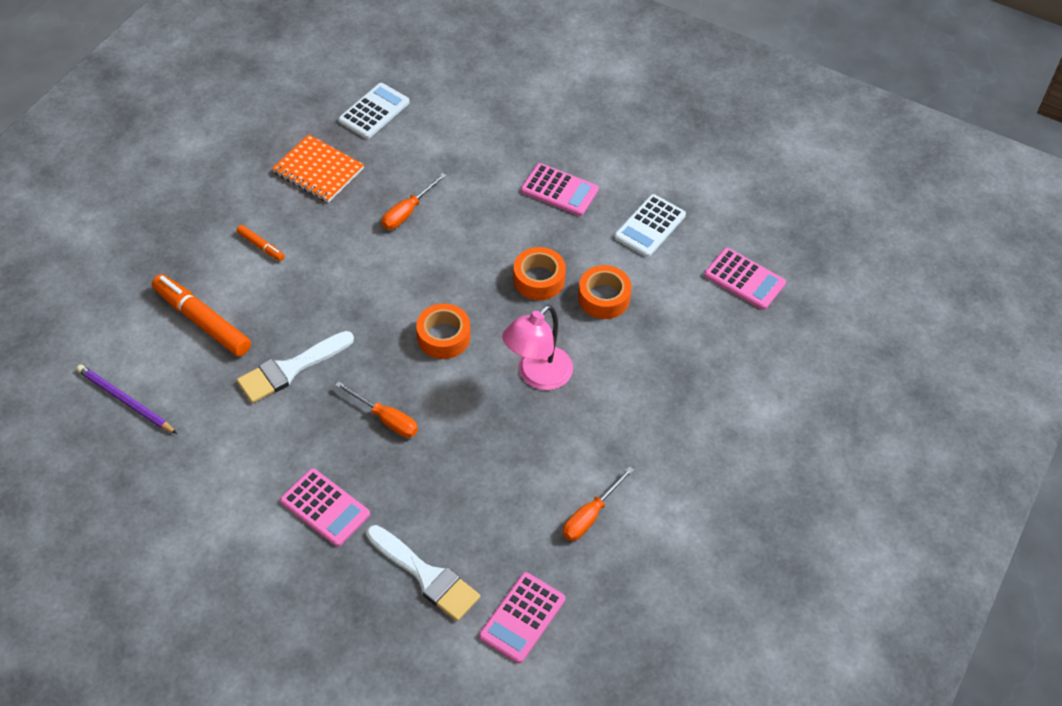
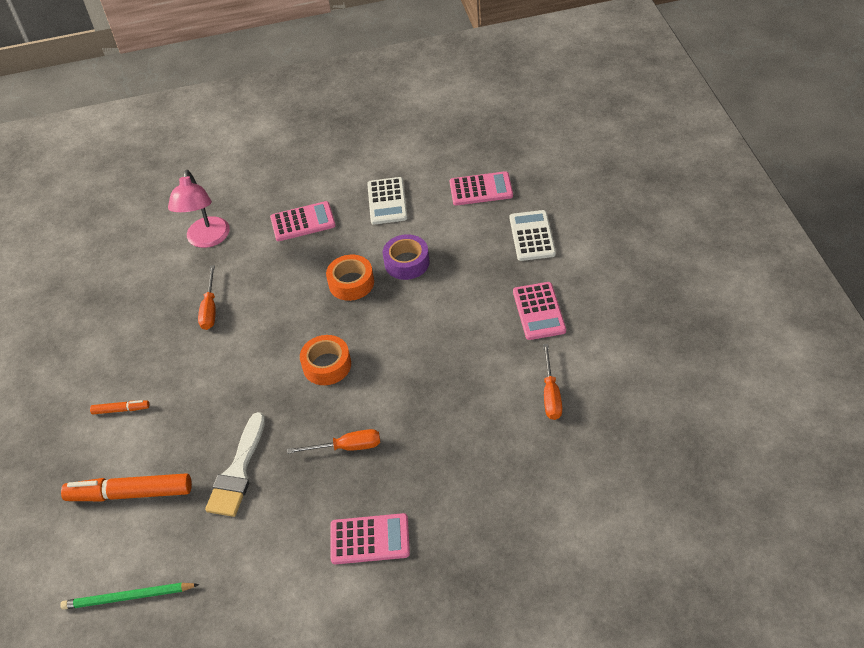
camera: 35 degrees left, 5 degrees down
purple pencil [76,365,177,434] -> green pencil [60,583,199,610]
orange notebook [272,134,364,203] -> none
white calculator [338,83,410,139] -> white calculator moved to [510,210,556,261]
white brush [366,525,480,621] -> none
pink calculator [479,572,565,663] -> pink calculator moved to [513,282,566,340]
pink lamp [502,305,573,390] -> pink lamp moved to [168,170,230,248]
orange tape [578,265,632,319] -> purple tape [383,234,430,280]

